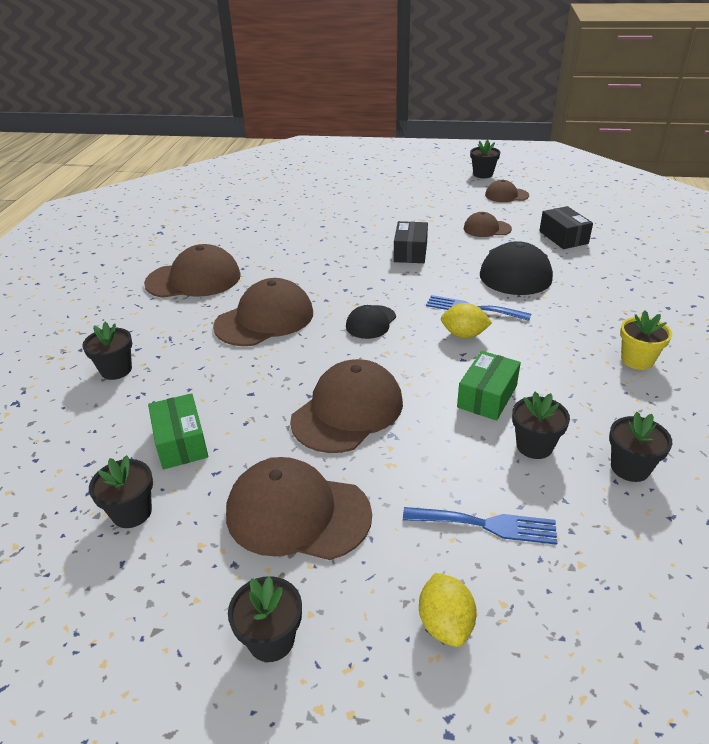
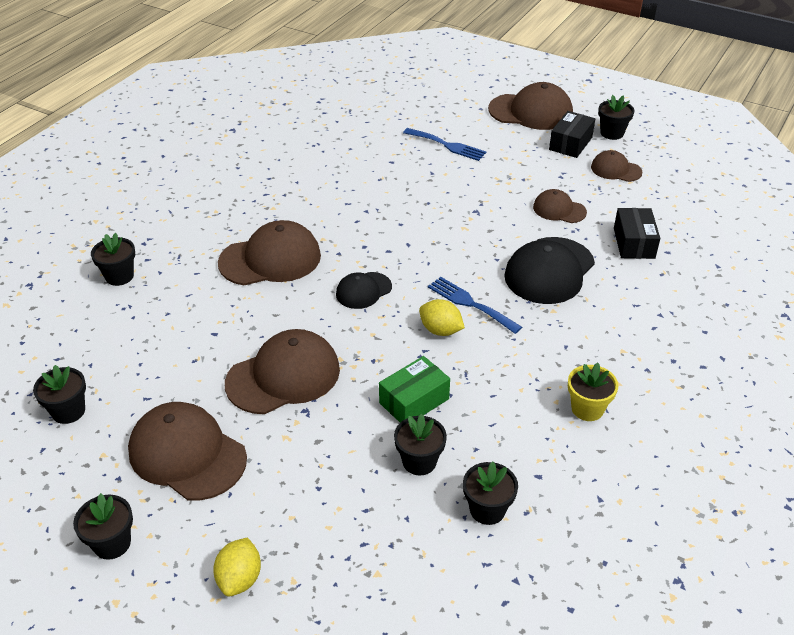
camera: 20 degrees right, 5 degrees up
brown cap [144,244,241,298] -> brown cap moved to [488,82,573,130]
green box [148,393,208,469] -> none
black box [394,221,428,263] -> black box moved to [549,111,595,158]
blue fork [403,507,558,545] -> blue fork moved to [403,128,486,161]

